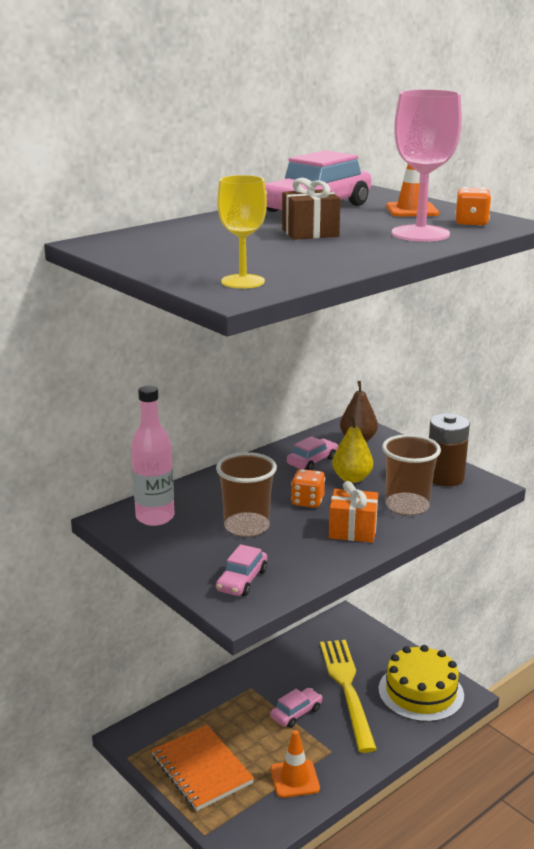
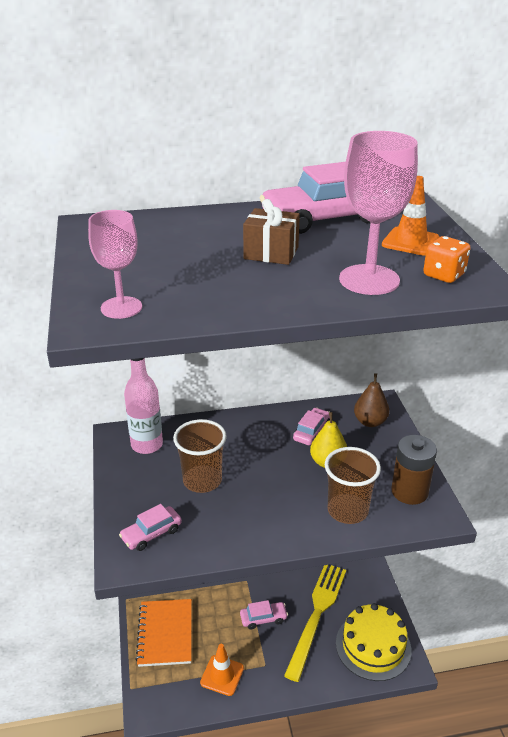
camera: 30 degrees right, 10 degrees up
yellow goblet [217,175,267,289] -> pink goblet [88,210,142,319]
pink car [287,436,338,470] -> pink car turned 45 degrees counterclockwise [293,408,330,445]
orange dice [291,469,325,508] -> none
orange gift [329,481,378,543] -> none

